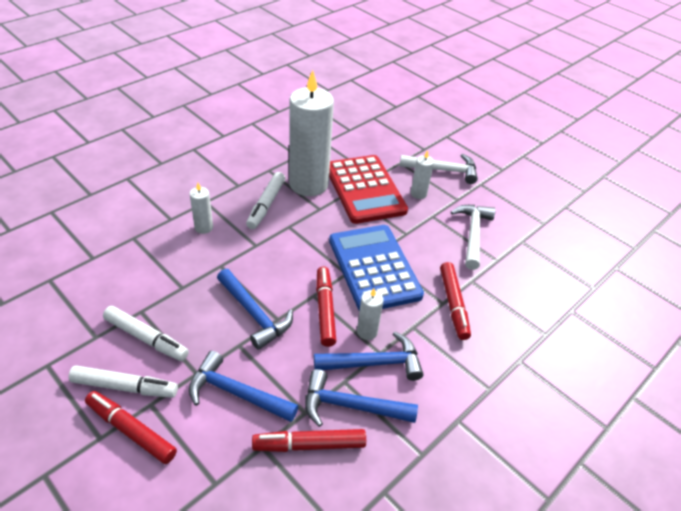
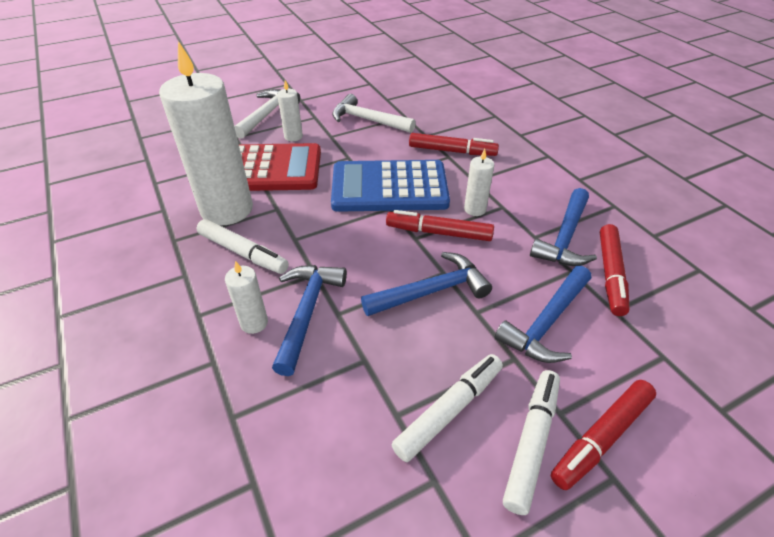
camera: 70 degrees left, 0 degrees up
blue hammer [314,332,423,381] -> blue hammer moved to [272,265,347,376]

